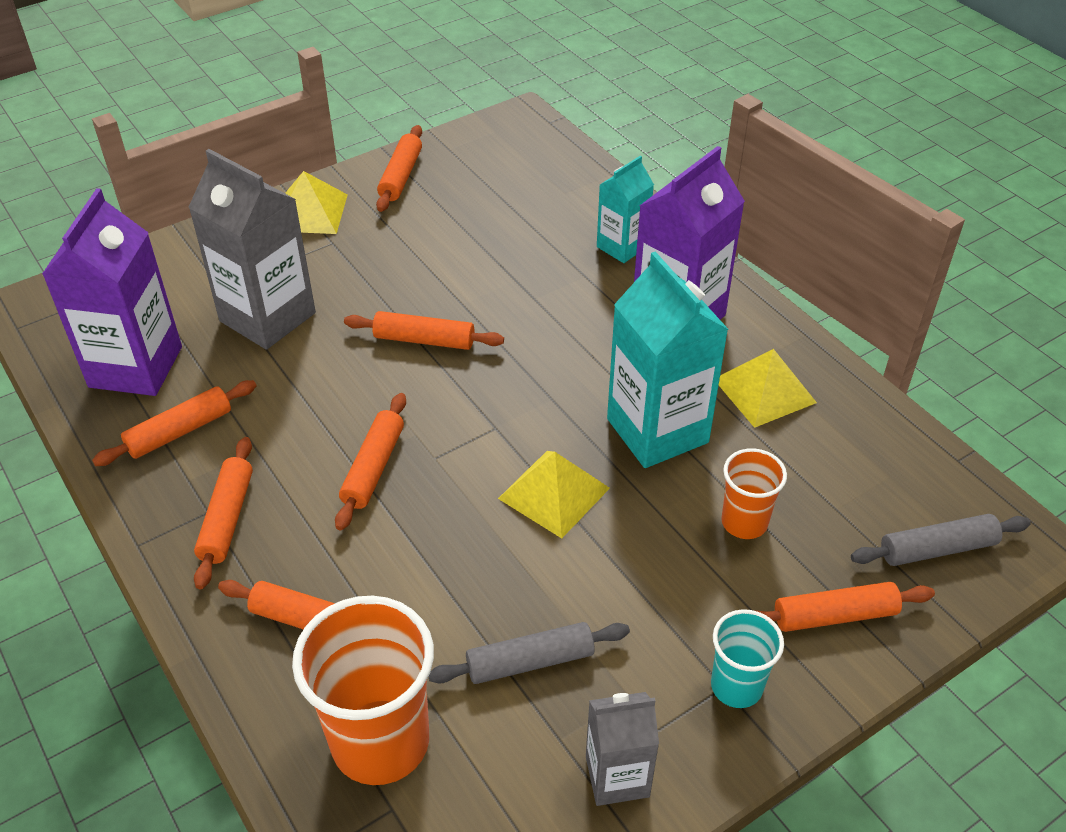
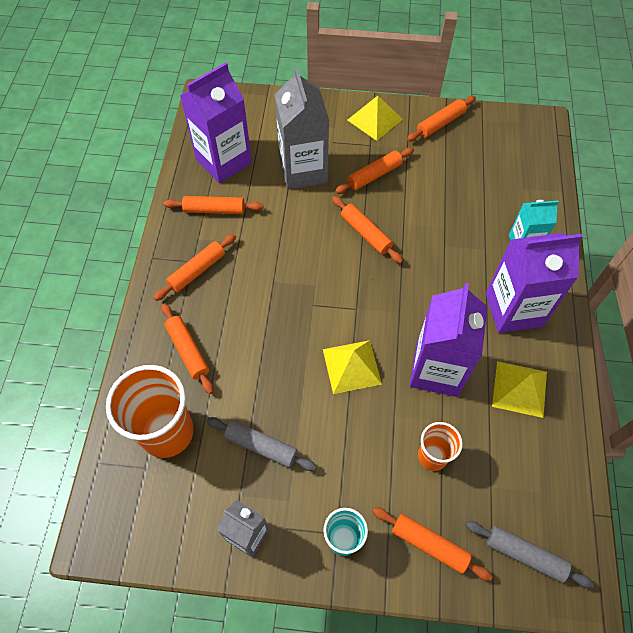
camera: 40 degrees right, 15 degrees up
orange rolling pin [335,393,406,531] -> orange rolling pin moved to [335,147,414,194]
turquoise carton [607,251,729,468] -> purple carton [409,283,488,397]

